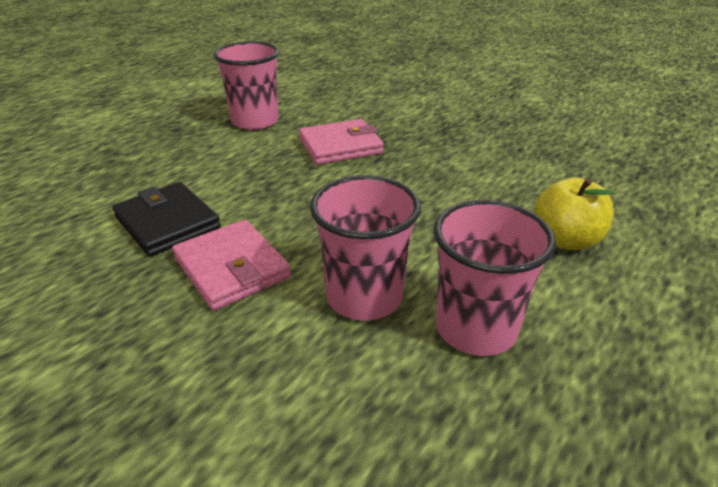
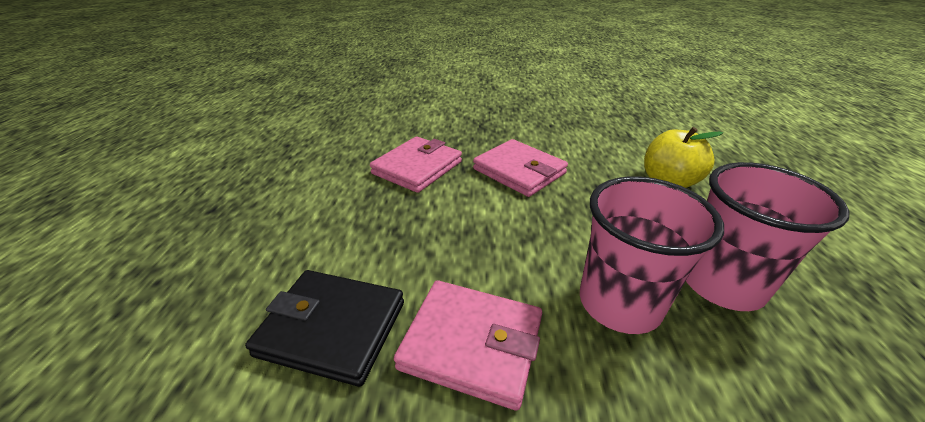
camera: 35 degrees left, 0 degrees up
pink cup [213,42,279,130] -> none
none -> pink wallet [473,139,568,197]

